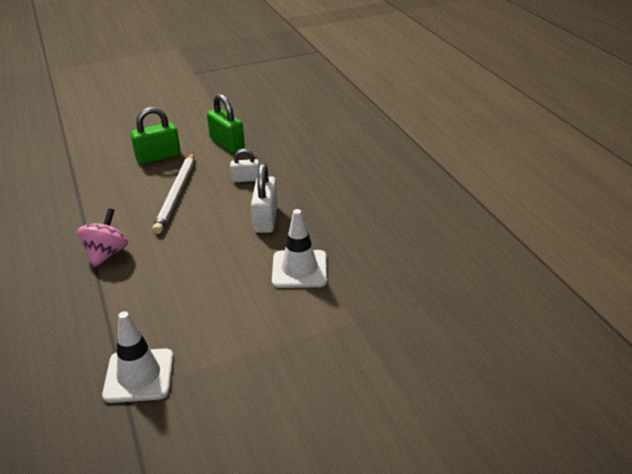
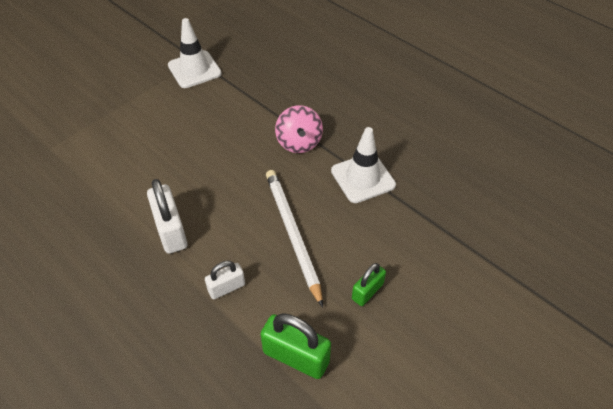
camera: 155 degrees right, 15 degrees up
green padlock [130,107,181,164] -> green padlock [352,263,386,306], size x0.61
white traffic cone [272,209,327,288] -> white traffic cone moved to [331,127,396,203]

